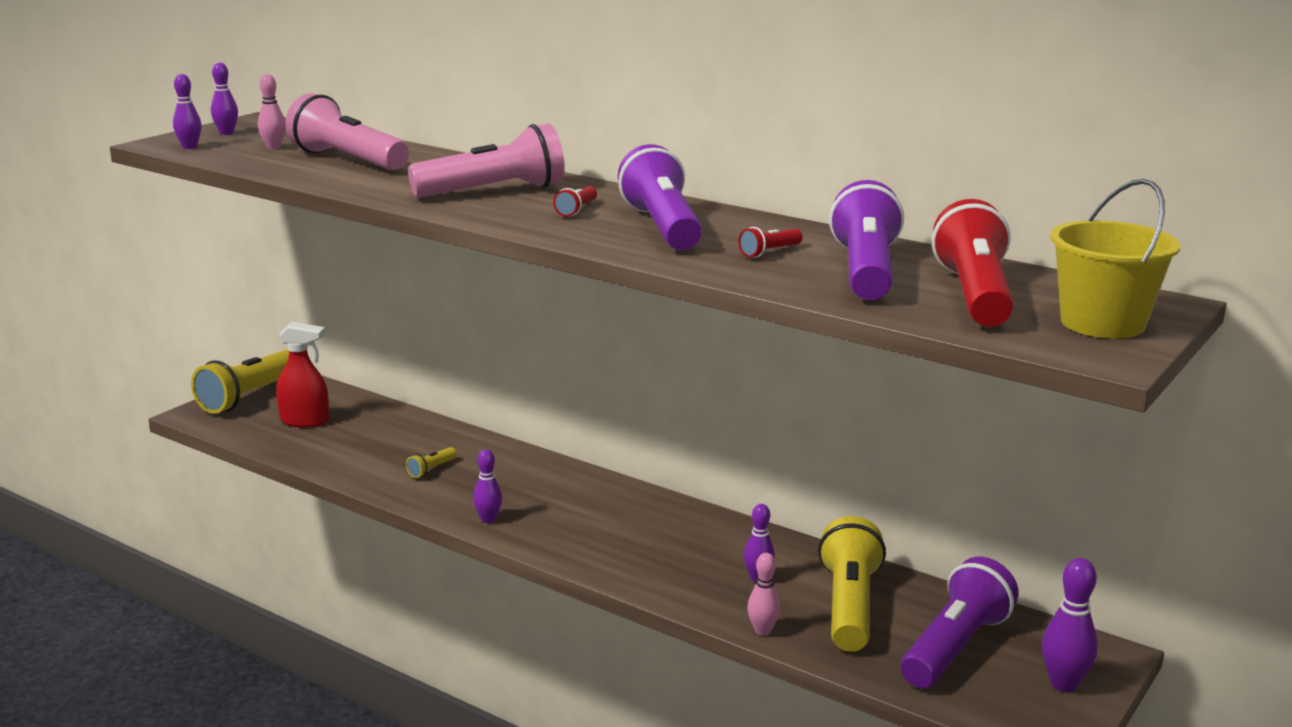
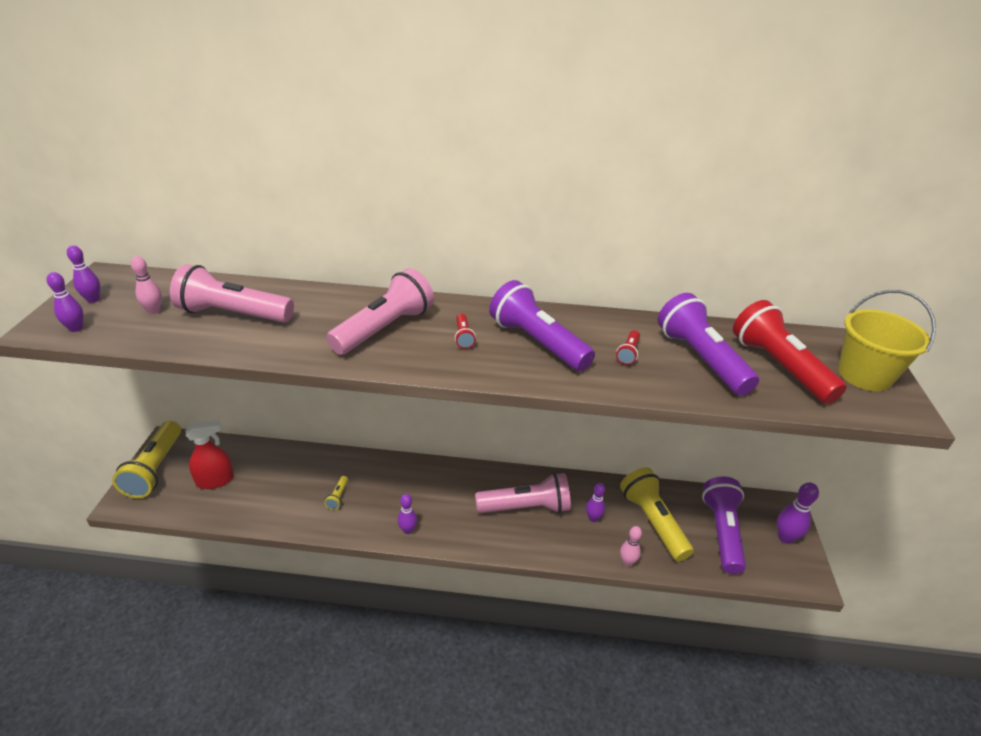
camera: 30 degrees left, 15 degrees up
none -> pink flashlight [475,473,571,513]

